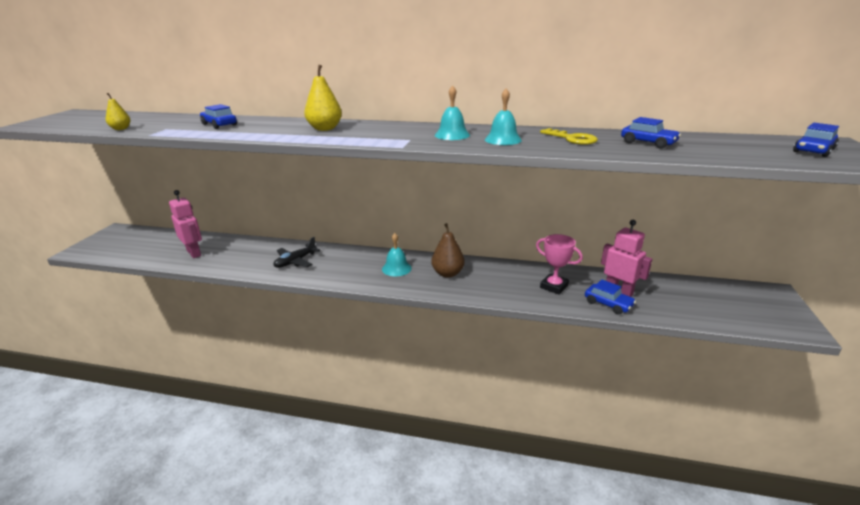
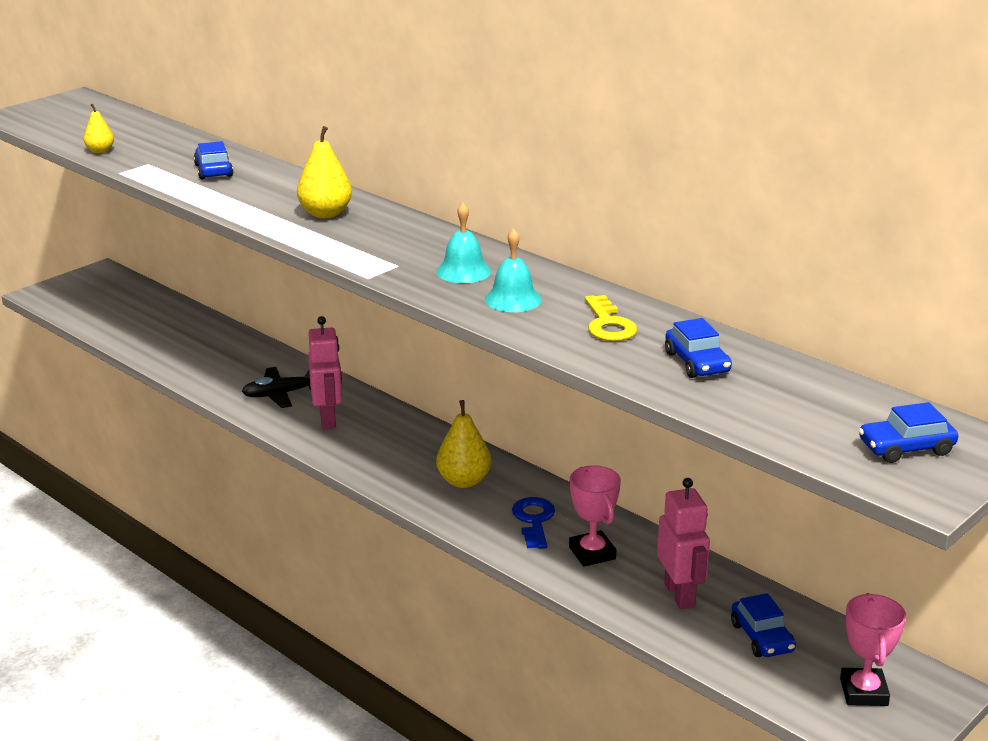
camera: 30 degrees right, 0 degrees up
pink robot [169,190,202,258] -> pink robot moved to [308,316,342,429]
turquoise bell [382,233,412,276] -> none
brown pear [432,223,465,278] -> yellow pear [436,400,491,488]
blue car [585,280,636,315] -> blue car moved to [731,593,796,657]
none -> blue key [512,497,555,549]
none -> pink trophy [840,593,906,706]

